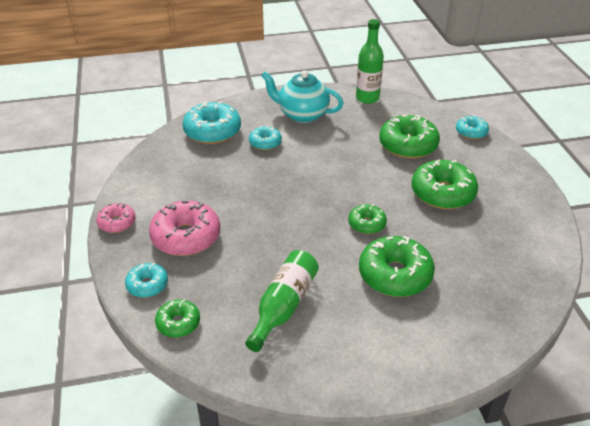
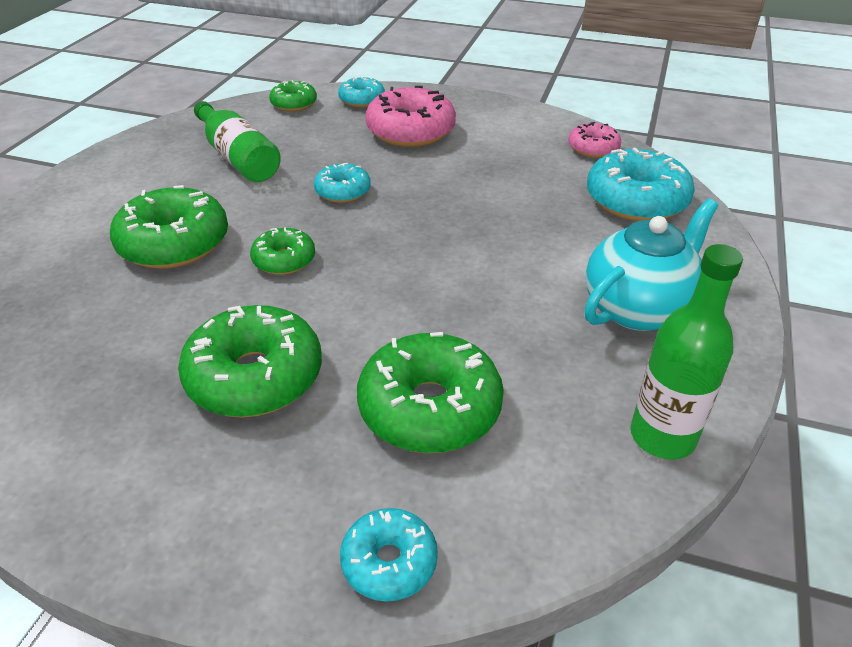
camera: 120 degrees right, 0 degrees up
pink donut [96,203,136,233] -> pink donut moved to [568,122,621,158]
turquoise donut [249,126,282,150] -> turquoise donut moved to [314,163,371,203]

